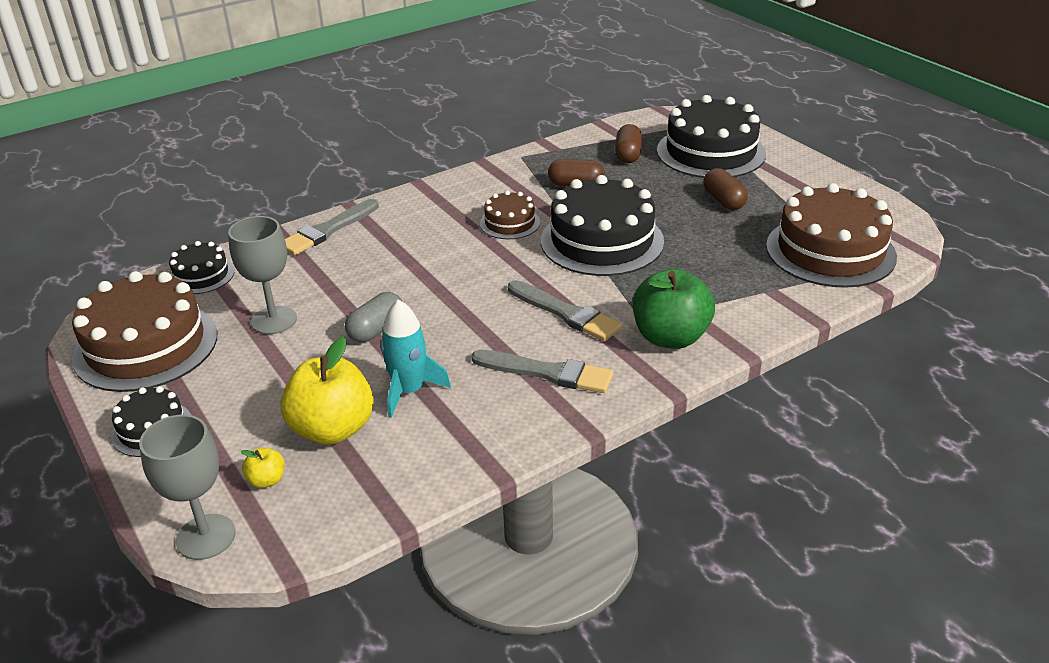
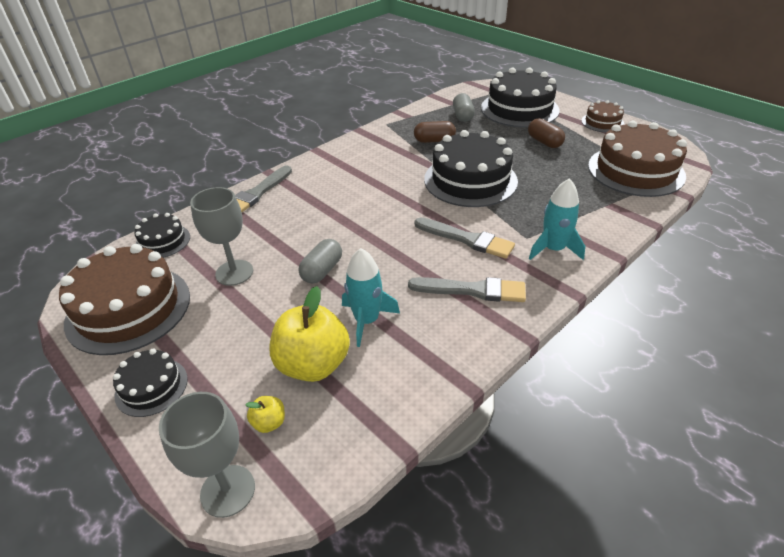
camera: 10 degrees left, 5 degrees up
brown cake [480,191,540,239] -> brown cake moved to [581,100,624,132]
brown capsule [615,124,642,163] -> grey capsule [453,93,475,122]
green apple [633,269,715,349] -> turquoise rocket [529,178,585,260]

